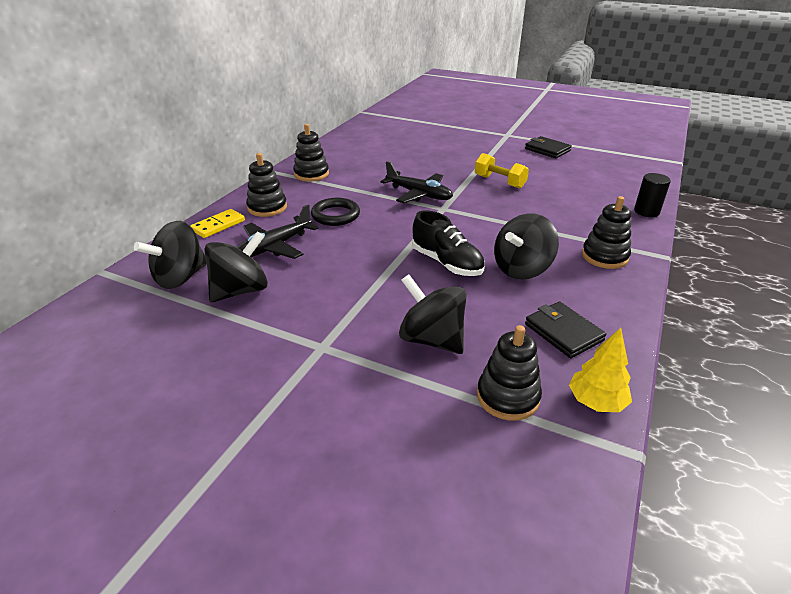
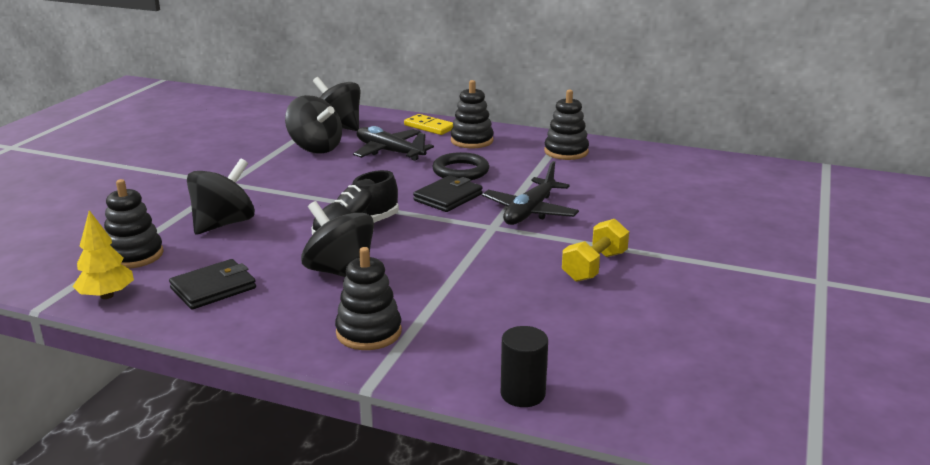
camera: 85 degrees right, 10 degrees down
black wallet [525,136,572,158] -> black wallet moved to [413,175,483,212]

